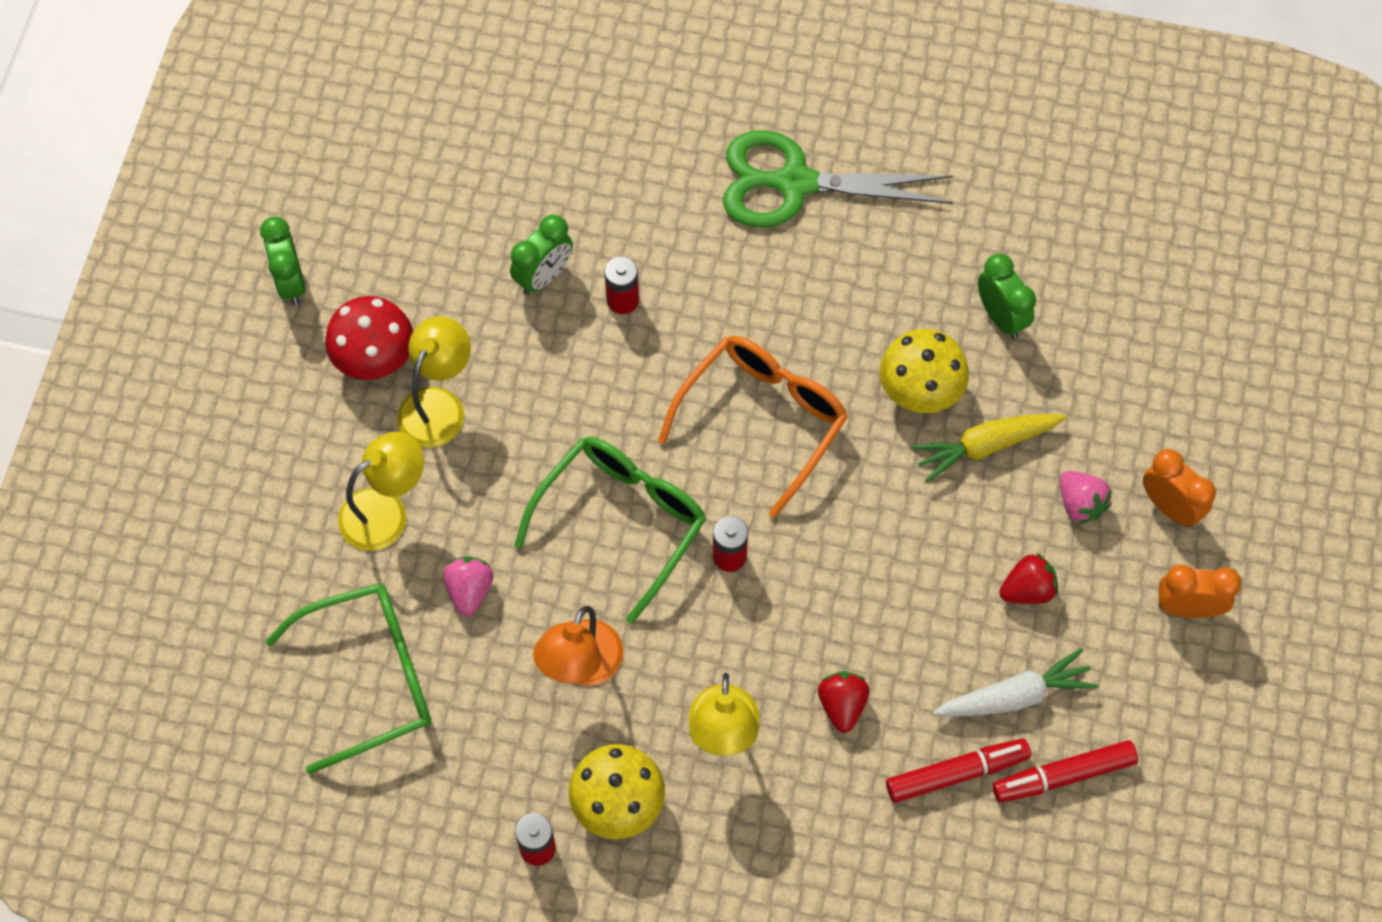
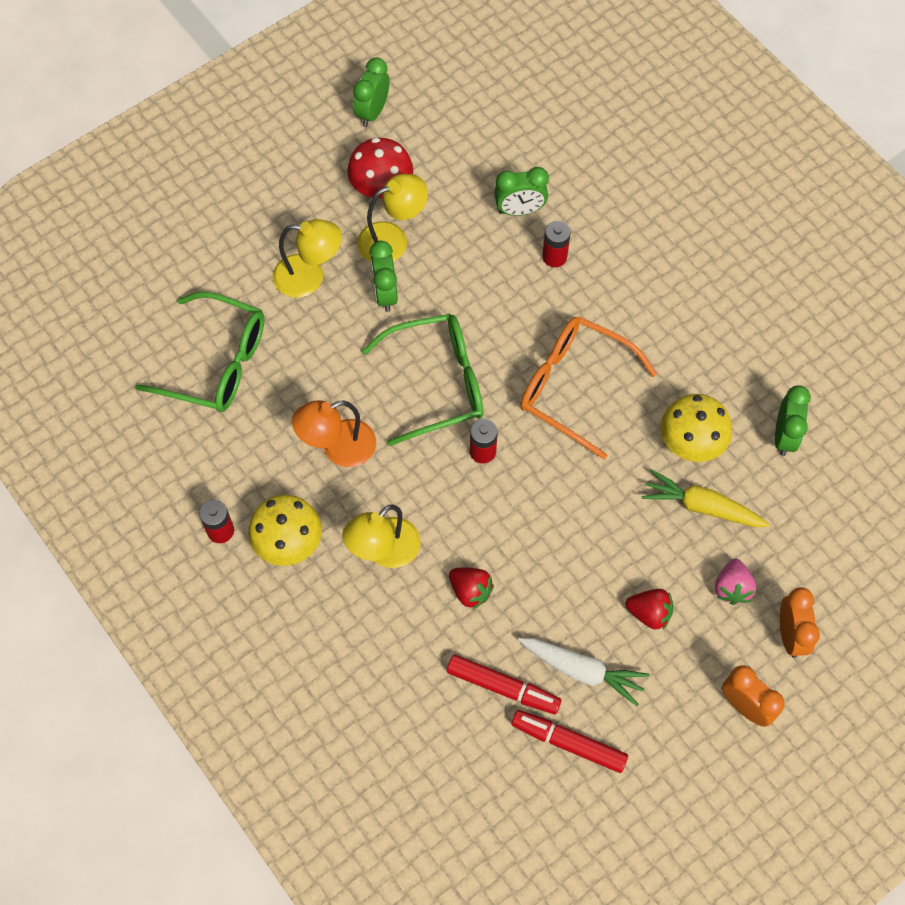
camera: 40 degrees right, 0 degrees up
pink strawberry [443,556,494,616] -> none
orange glasses [658,336,848,518] -> orange glasses turned 135 degrees counterclockwise [520,317,657,459]
green scissors [723,130,953,228] -> none
red strawberry [818,671,870,733] -> red strawberry turned 90 degrees clockwise [449,568,494,609]
none -> green clock [370,241,398,312]

